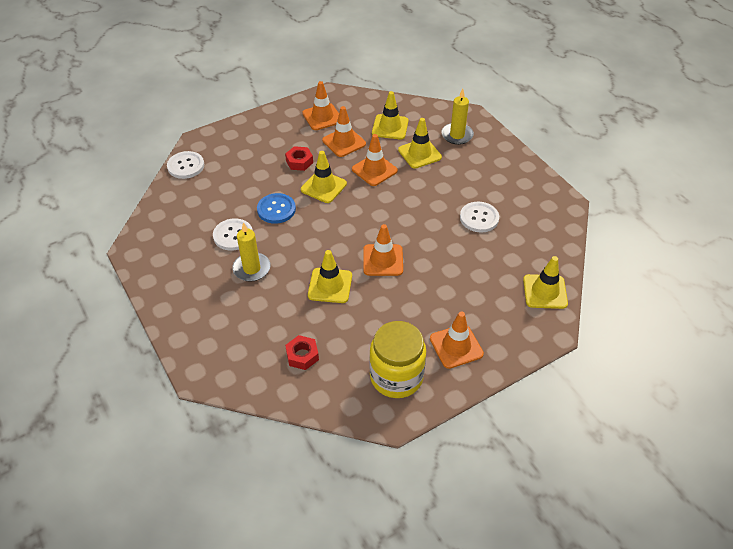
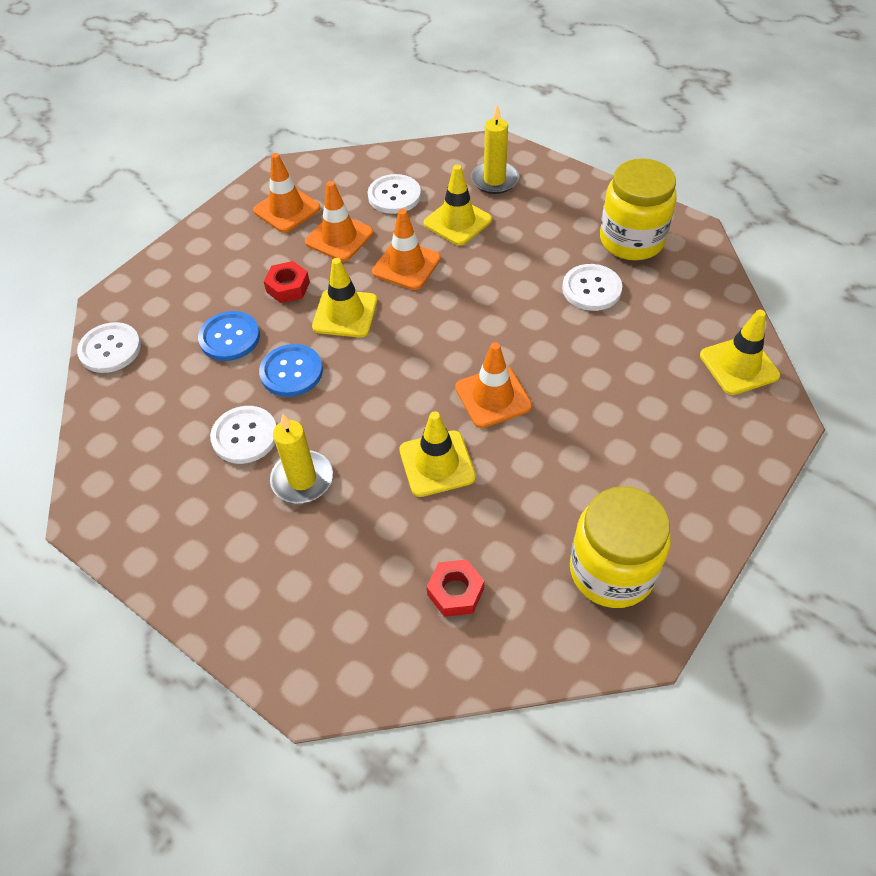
camera: 20 degrees left, 5 degrees up
yellow traffic cone [372,91,409,139] -> white button [368,174,421,214]
orange traffic cone [430,312,484,369] -> none
none -> blue button [198,311,260,361]
none -> yellow jar [600,158,677,260]

